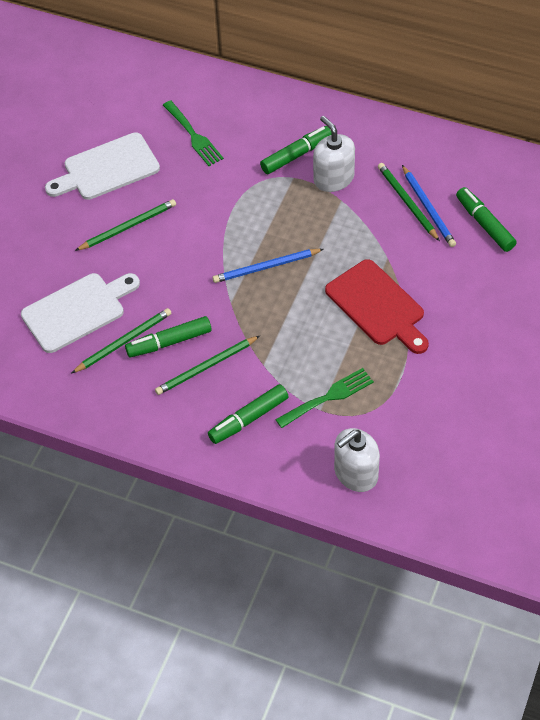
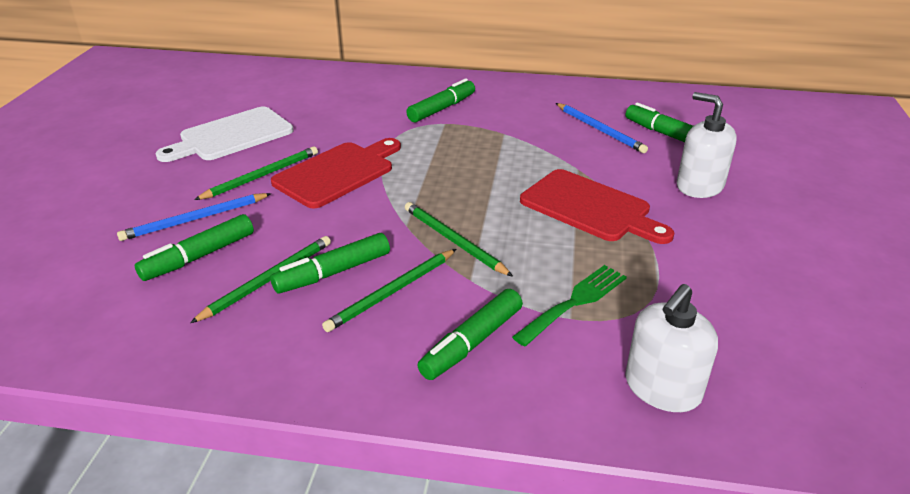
camera: 15 degrees left, 20 degrees down
white cutting board [21,273,140,353] -> green marker [135,214,254,281]
green fork [163,101,224,166] -> none
blue pencil [213,249,323,283] -> blue pencil moved to [117,193,272,241]
white soap dispenser [313,116,355,192] -> white soap dispenser moved to [677,92,737,198]
green pencil [378,163,440,241] -> green pencil moved to [405,202,513,277]
none -> red cutting board [271,138,401,209]

